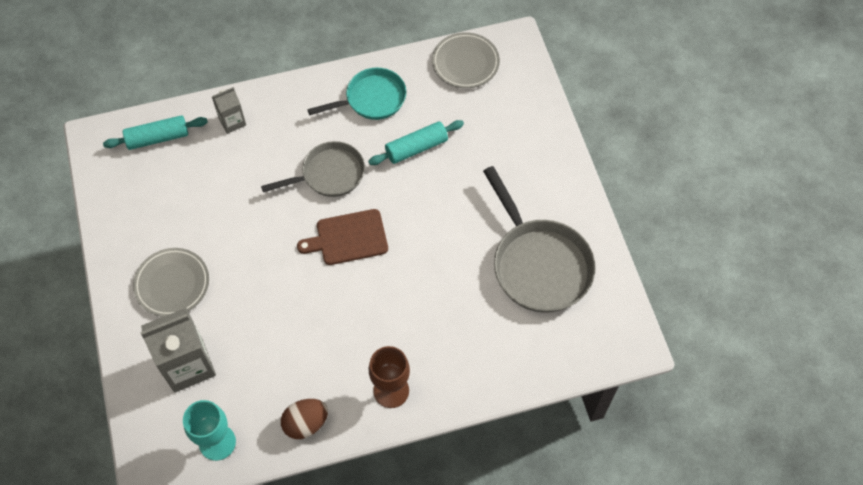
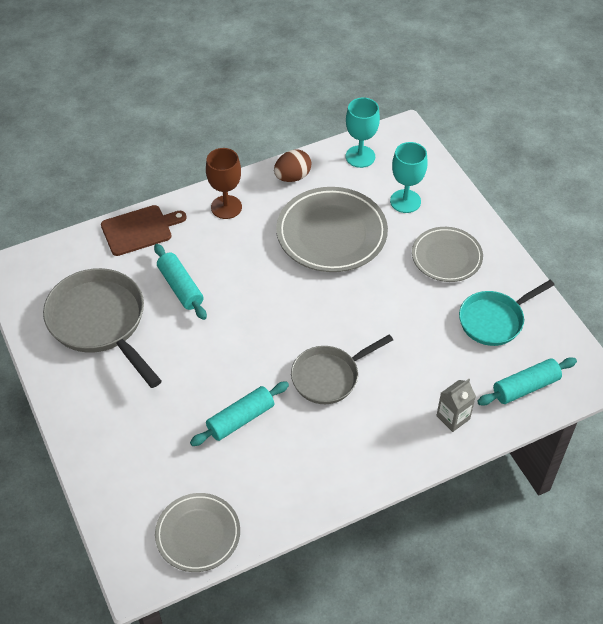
camera: 170 degrees right, 10 degrees down
grey carton [140,308,216,393] -> turquoise goblet [390,142,428,213]
brown cutting board [297,209,388,265] -> brown cutting board moved to [101,205,187,256]
turquoise pan [307,68,406,120] -> turquoise pan moved to [459,280,554,346]
none -> turquoise rolling pin [154,244,207,320]
none -> grey plate [276,187,388,272]

